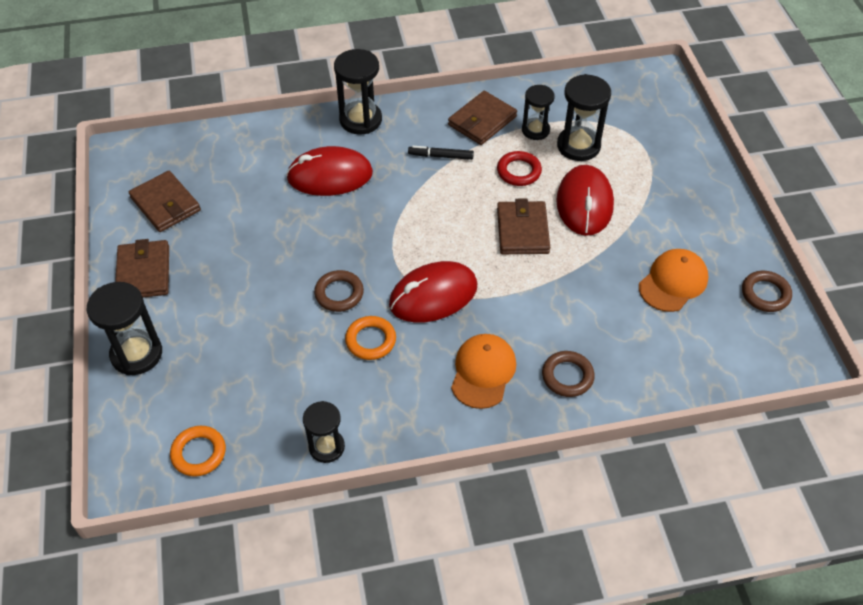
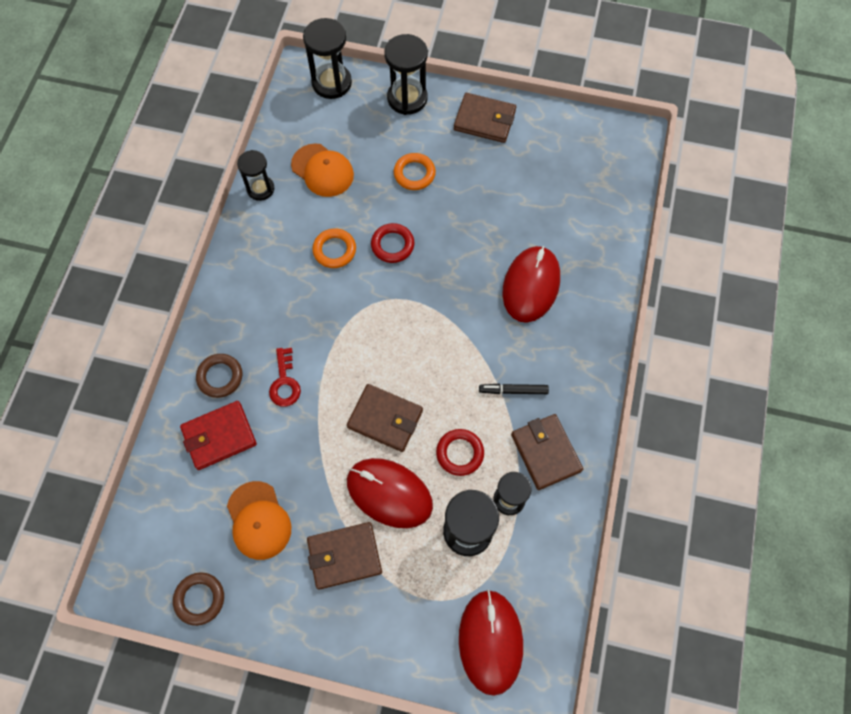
camera: 115 degrees right, 15 degrees up
brown wallet [129,171,201,232] -> brown wallet moved to [307,522,382,590]
orange ring [170,426,226,477] -> orange ring moved to [394,153,436,190]
brown ring [314,270,364,312] -> red ring [371,223,415,263]
black hourglass [334,49,382,134] -> black hourglass moved to [303,18,352,99]
red mouse [389,261,478,323] -> red mouse moved to [459,589,523,696]
black marker [408,146,474,160] -> black marker turned 120 degrees counterclockwise [479,384,549,394]
orange cap [451,334,516,409] -> orange cap moved to [291,143,354,197]
none -> red wallet [180,401,257,470]
none -> red key [269,348,301,407]

